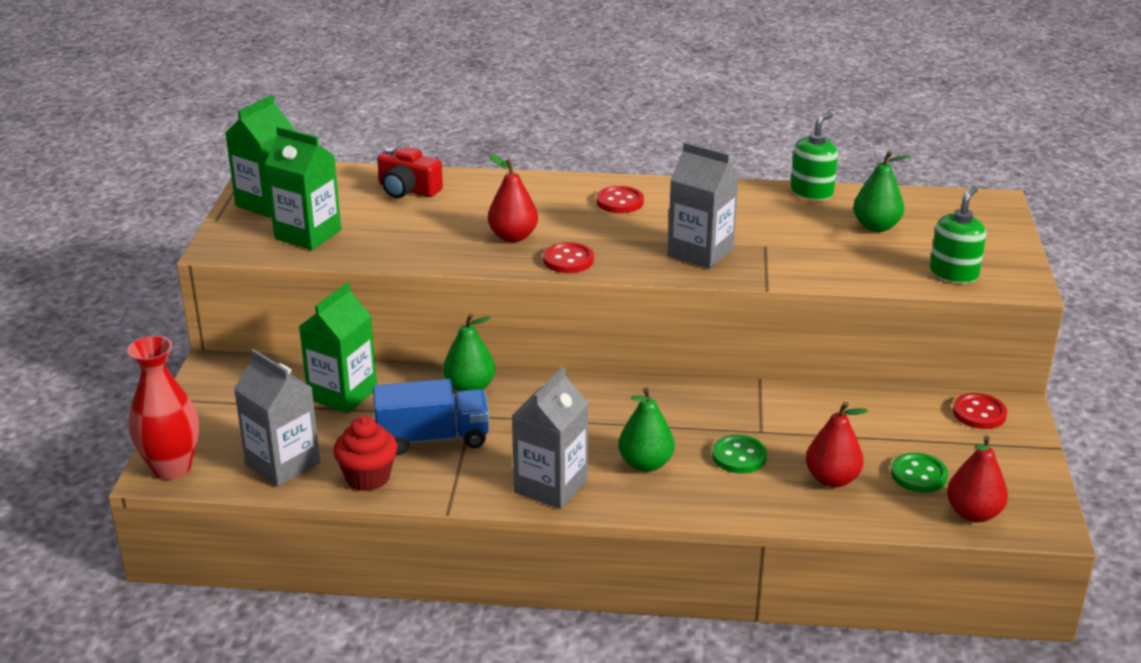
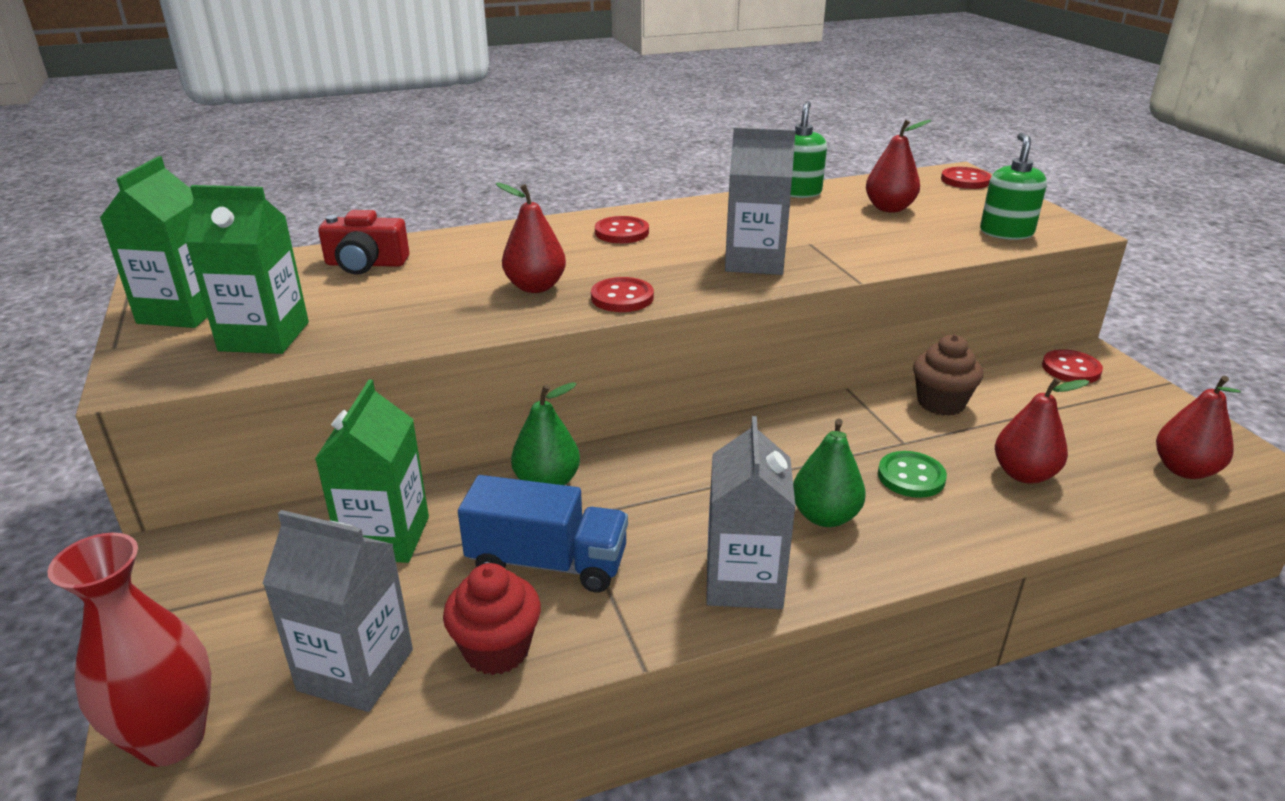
camera: 25 degrees left, 0 degrees up
blue truck [373,379,489,455] -> blue truck turned 45 degrees clockwise [458,475,628,592]
green pear [853,151,910,232] -> red pear [866,120,931,213]
green button [891,453,948,493] -> none
none -> brown cupcake [913,334,983,416]
none -> red button [941,167,991,189]

